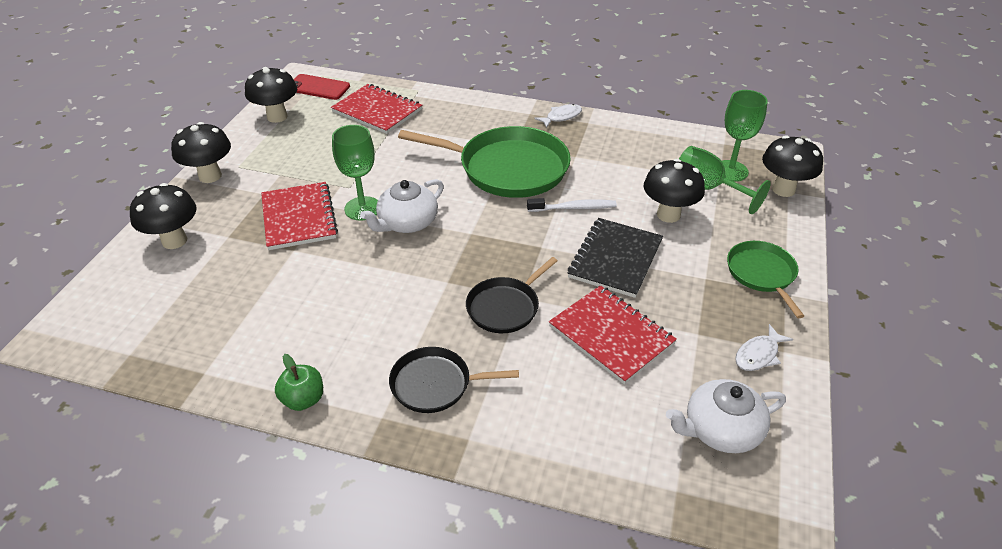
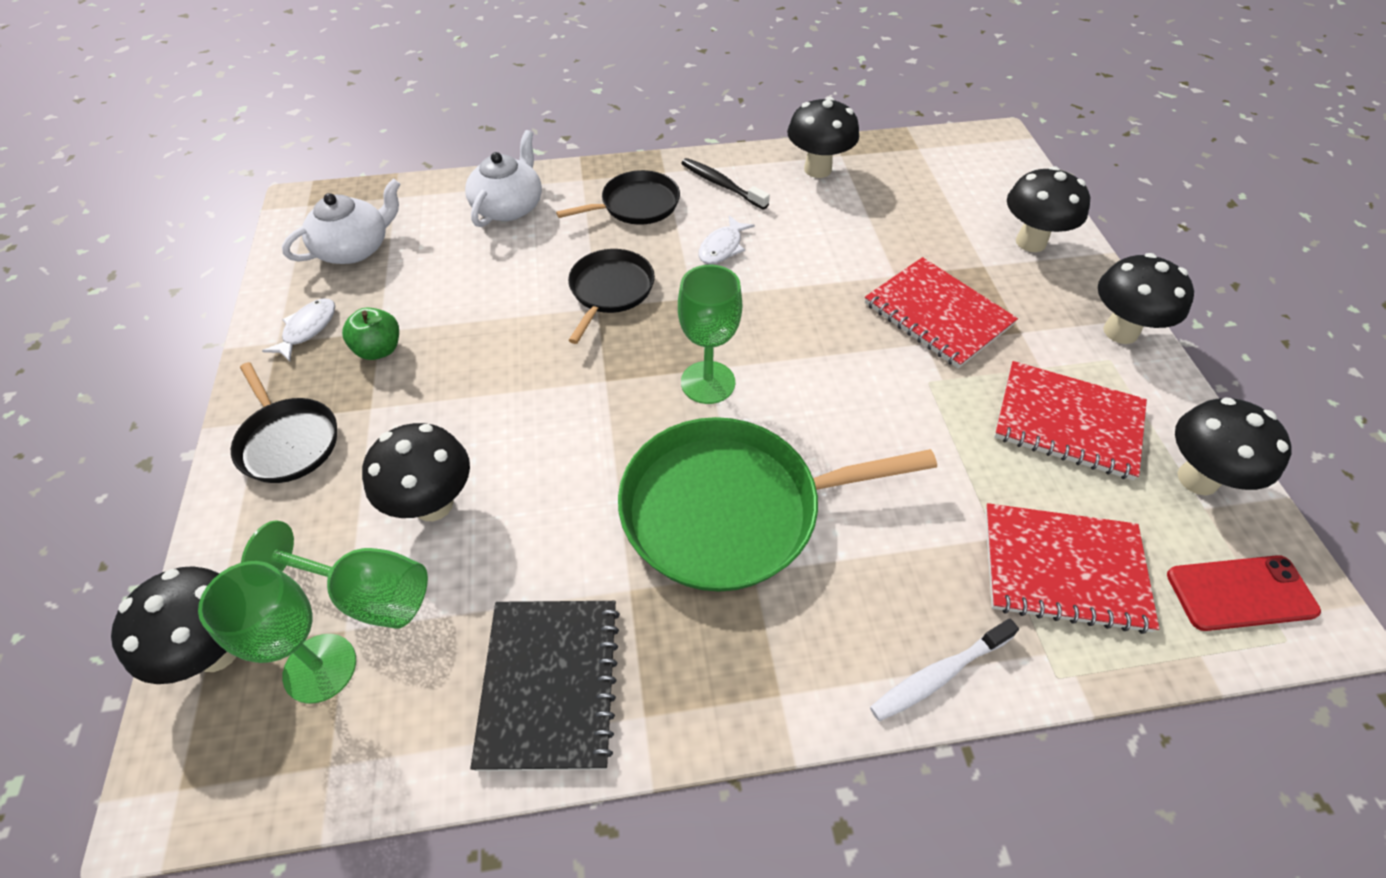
camera: 155 degrees right, 10 degrees up
green apple [275,354,323,411] -> green apple moved to [342,308,399,360]
green goblet [332,125,378,220] -> green goblet moved to [678,265,742,404]
white teapot [360,179,444,233] -> white teapot moved to [465,130,542,227]
white toothbrush [527,198,617,212] -> white toothbrush moved to [870,619,1019,721]
white fish [534,104,582,128] -> white fish moved to [699,215,755,264]
red notebook [549,285,677,384] -> red notebook moved to [994,361,1147,480]
black notebook [568,218,663,298] -> black notebook moved to [470,601,620,771]
green pan [727,241,804,318] -> black pan [231,362,337,483]
none -> black toothbrush [681,158,770,210]
none -> black mushroom [787,97,859,178]

